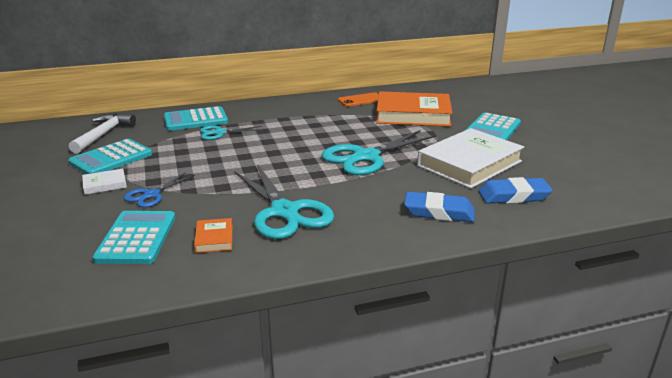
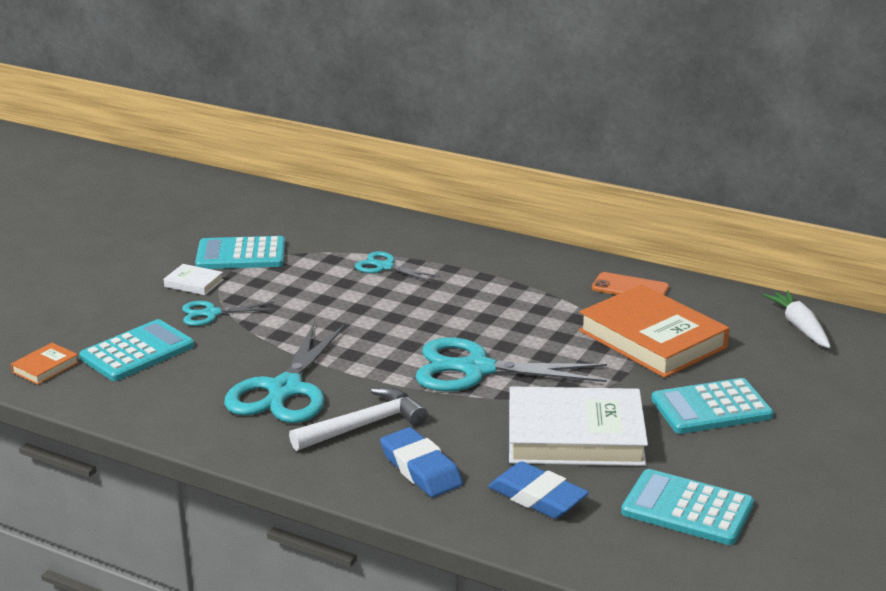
camera: 45 degrees right, 0 degrees up
white hammer [69,113,136,154] -> white hammer moved to [289,387,428,451]
blue scissors [124,172,195,208] -> turquoise scissors [182,301,276,326]
turquoise calculator [164,106,228,131] -> turquoise calculator moved to [621,469,754,545]
orange book [194,218,233,253] -> orange book moved to [11,343,79,385]
none -> white carrot [763,290,831,348]

